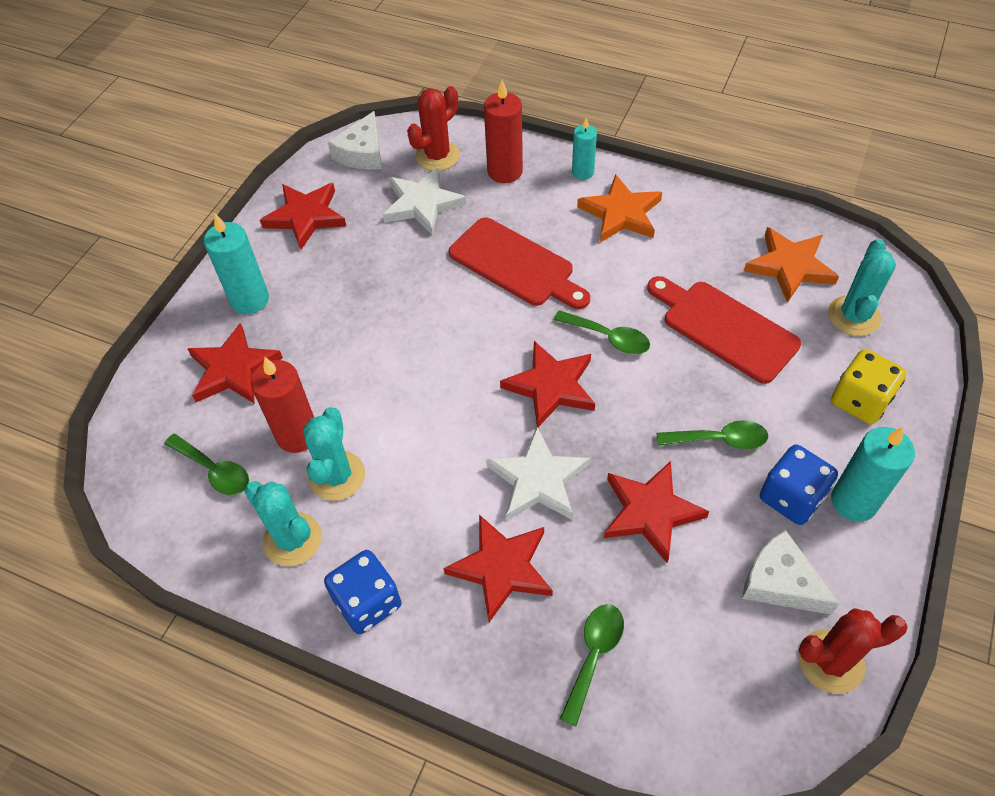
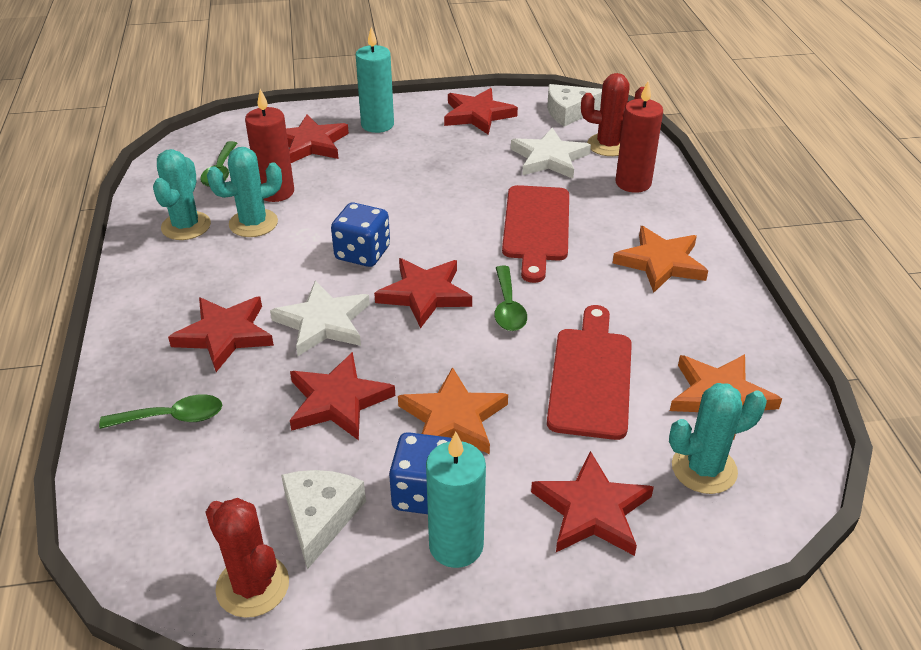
camera: 55 degrees right, 15 degrees down
blue dice [324,550,402,634] -> blue dice moved to [331,202,390,267]
turquoise candle [572,118,597,180] -> none
green spoon [656,420,768,449] -> orange star [398,367,508,454]
yellow dice [831,349,907,424] -> red star [531,451,654,556]

